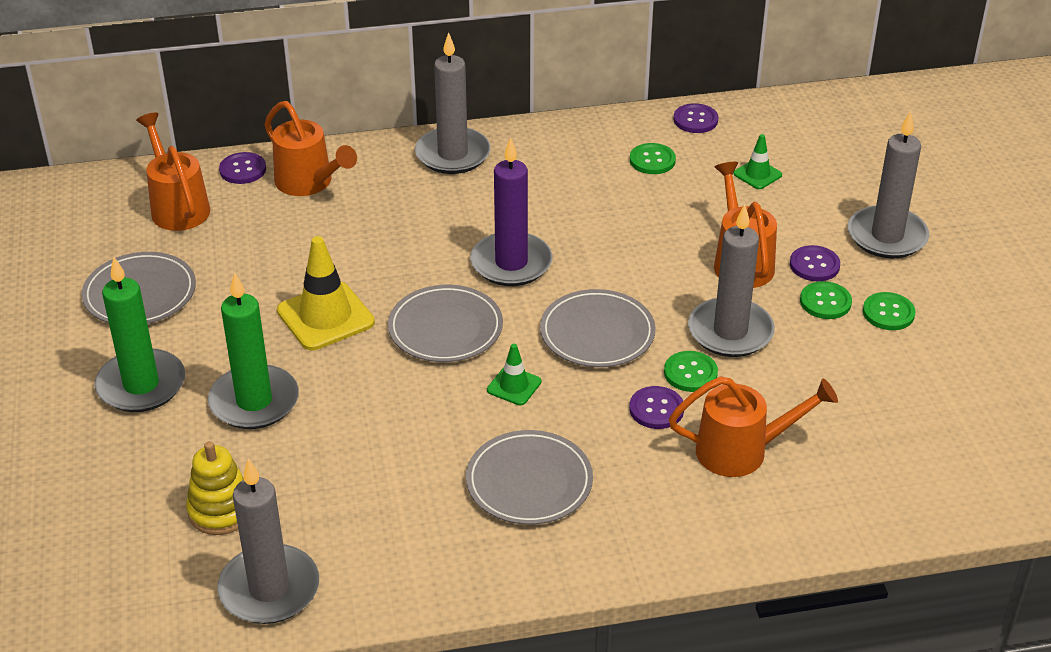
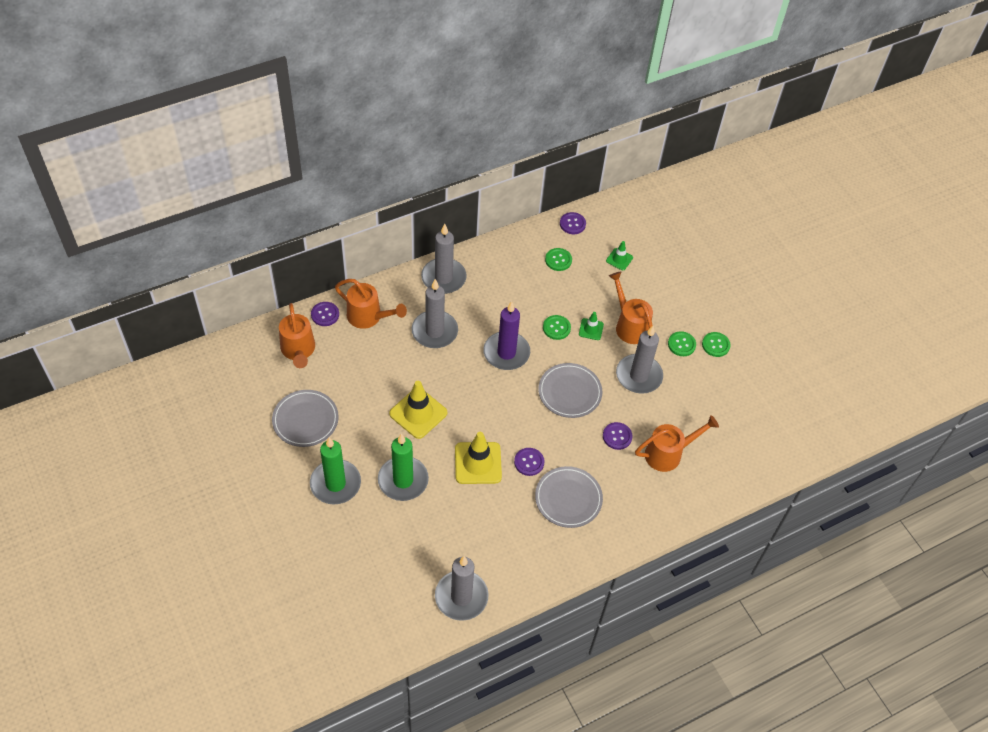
camera: 20 degrees left, 15 degrees up
orange watering can [136,113,210,231] -> orange watering can turned 150 degrees counterclockwise [279,303,315,368]
yellow stacking toy [186,441,244,535] -> none
grey plate [388,285,503,362] -> none
green traffic cone [487,344,541,405] -> green traffic cone moved to [579,312,604,340]
green button [664,351,718,392] -> green button moved to [543,315,571,340]
purple button [790,245,840,281] -> purple button moved to [514,448,544,476]
grey candle [848,111,929,258] -> grey candle moved to [411,279,458,348]
none -> yellow traffic cone [455,432,502,484]

